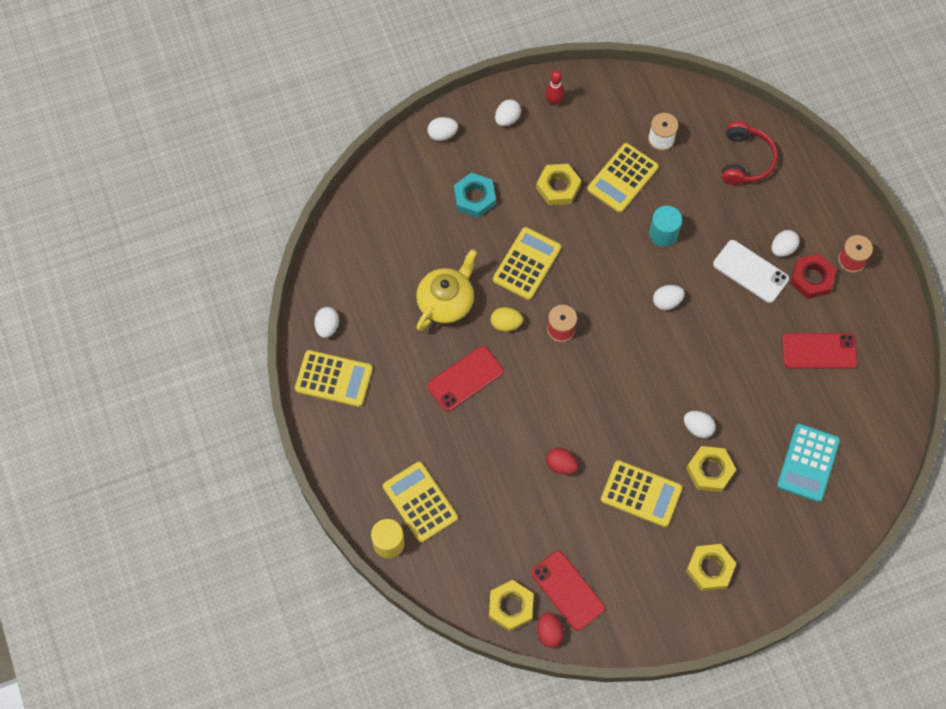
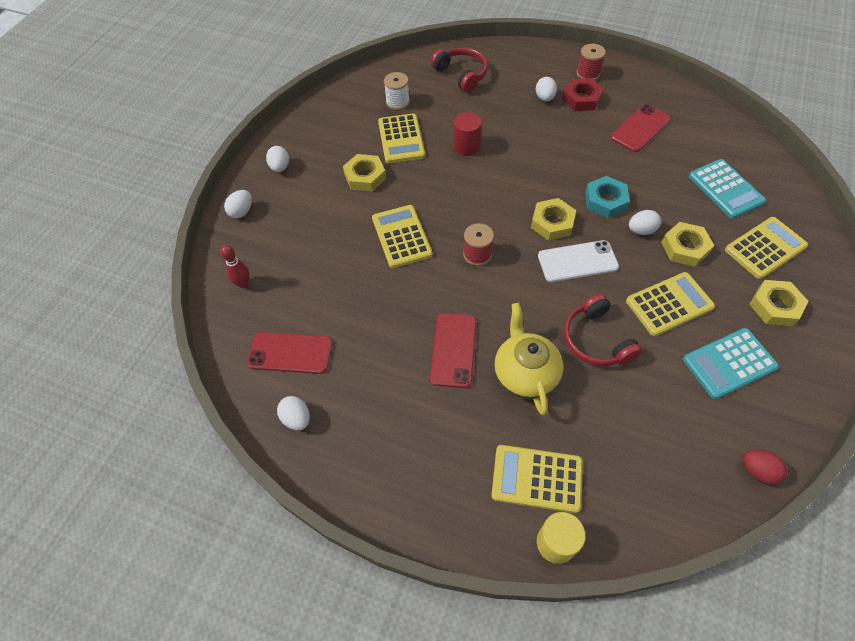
camera: 45 degrees left, 10 degrees down
yellow calculator [295,350,373,407] -> yellow calculator moved to [725,217,808,279]
yellow teapot [416,249,477,331] -> yellow teapot moved to [494,303,563,415]
turquoise nut [454,173,496,218] -> turquoise nut moved to [585,176,630,218]
yellow nut [489,580,534,632] -> yellow nut moved to [531,198,576,241]
yellow egg [491,307,523,332] -> none
red phone [531,551,605,631] -> red phone moved to [247,332,332,374]
red bowling pin [545,70,564,106] -> red bowling pin moved to [220,245,250,288]
red egg [546,448,578,475] -> red headphones [564,294,643,366]
turquoise cylinder [649,206,682,247] -> red cylinder [454,112,482,156]
white egg [653,285,685,310] -> none
white phone [713,240,789,303] -> white phone moved to [538,240,619,282]
none -> turquoise calculator [683,328,779,399]

